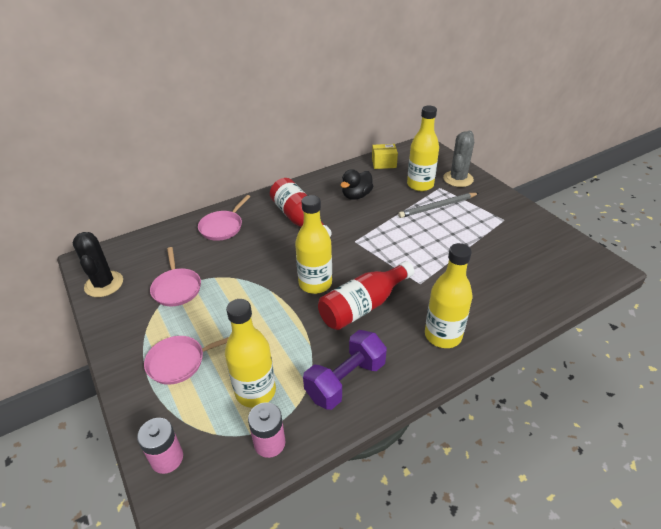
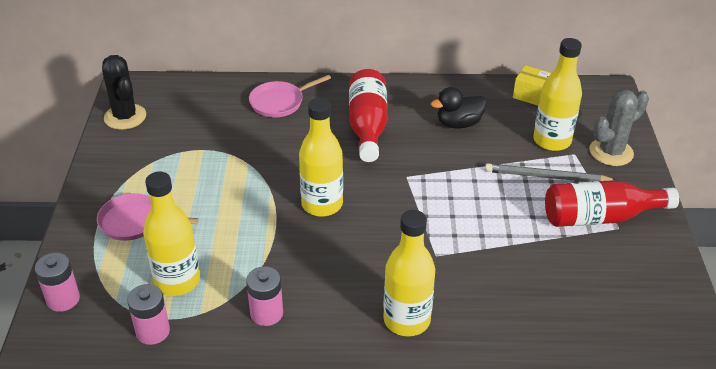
camera: 30 degrees right, 0 degrees up
black cactus [72,232,123,297] -> black cactus turned 45 degrees counterclockwise [102,55,146,130]
pink pan [150,247,201,306] -> none
purple dumbbell [303,330,387,410] -> pink battery [246,266,283,326]
red bottle [318,261,414,330] -> red bottle moved to [545,180,679,227]

